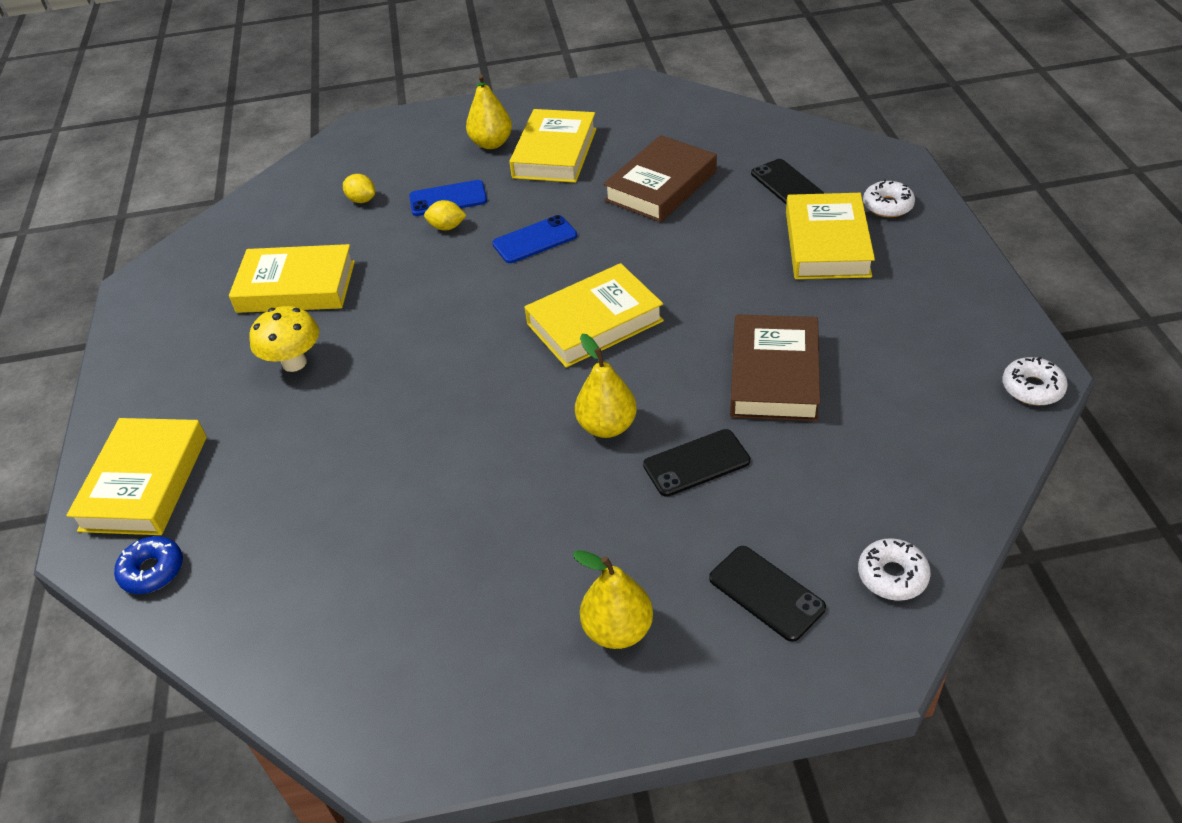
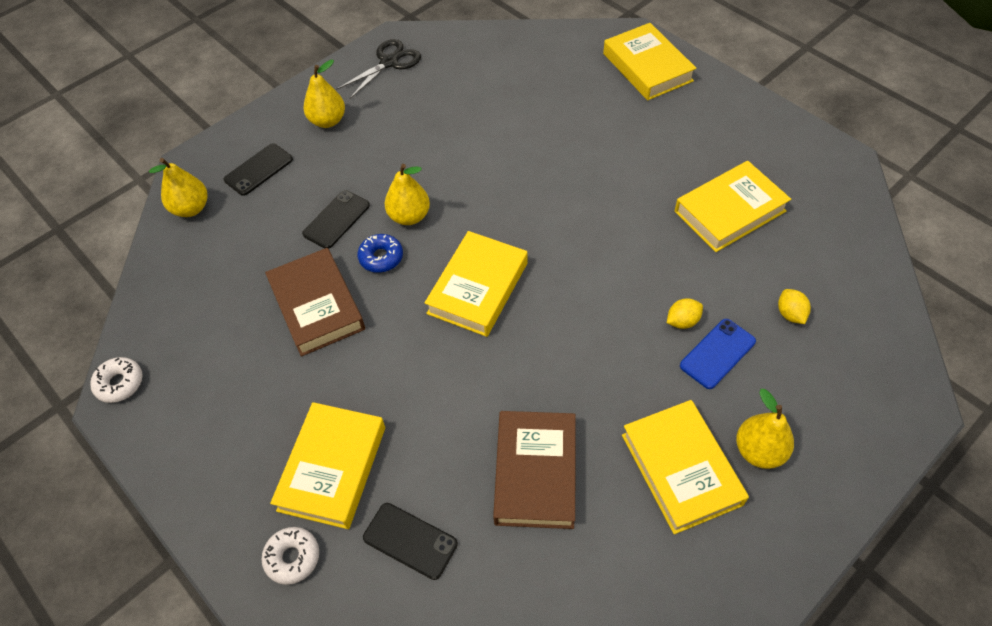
camera: 145 degrees right, 10 degrees up
blue donut [114,536,183,594] -> blue donut moved to [357,234,403,273]
yellow mushroom [249,306,319,372] -> none
yellow lemon [343,174,375,203] -> yellow lemon turned 75 degrees clockwise [778,289,811,324]
blue phone [492,215,577,263] -> none
black phone [709,546,826,642] -> black phone turned 60 degrees counterclockwise [224,143,293,196]
yellow book [786,193,875,279] -> yellow book turned 45 degrees clockwise [270,402,385,529]
white donut [858,538,931,601] -> yellow pear [149,158,207,217]
none -> black scissors [336,39,421,99]

